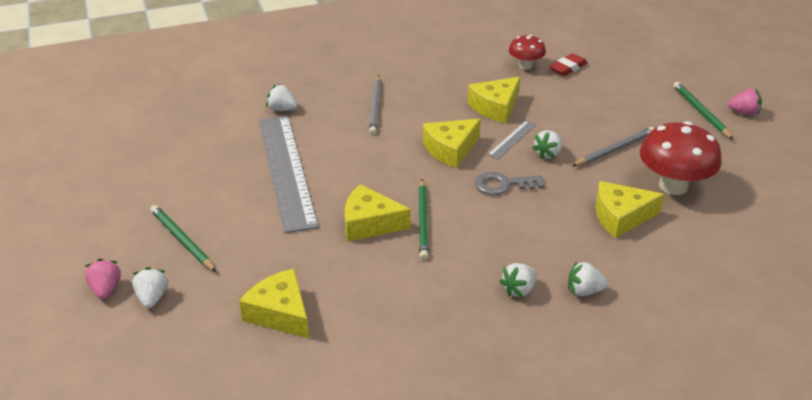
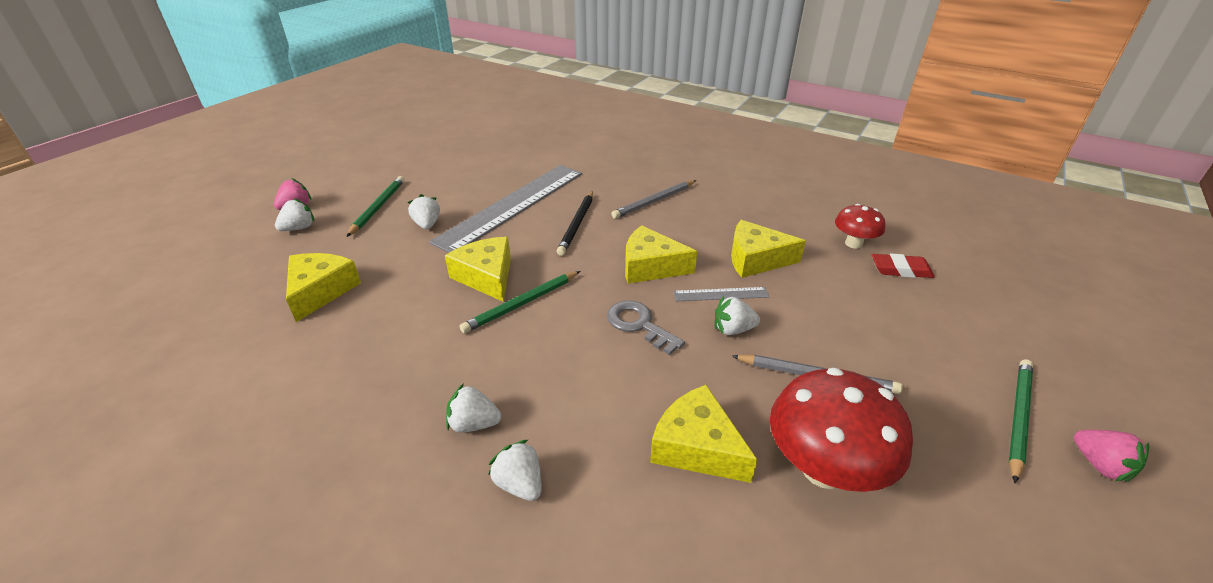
camera: 50 degrees right, 0 degrees up
white strawberry [266,84,298,111] -> white strawberry moved to [408,194,440,229]
none -> black pencil [556,191,593,256]

